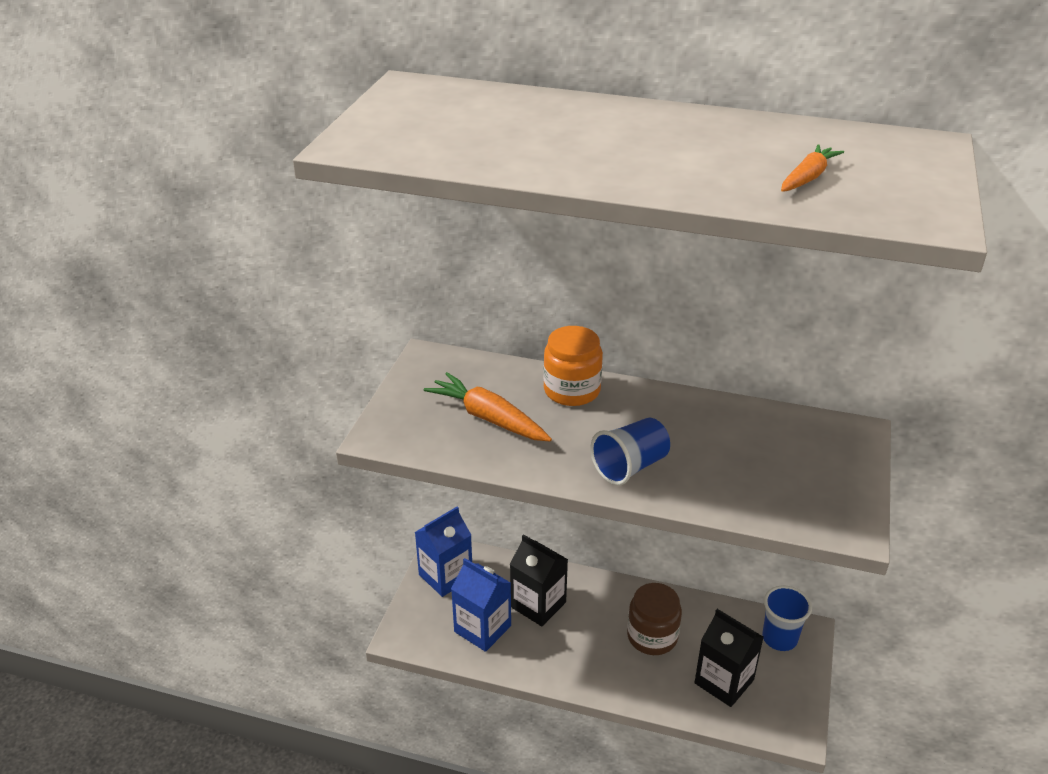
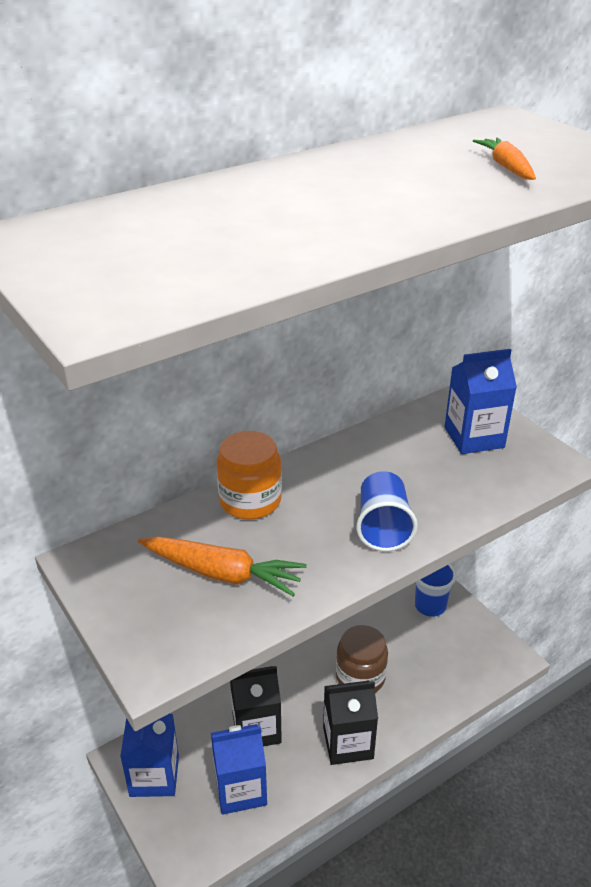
camera: 50 degrees left, 0 degrees up
orange carrot [424,372,552,442] -> orange carrot turned 150 degrees counterclockwise [138,536,307,596]
black carton [695,609,764,707] -> black carton moved to [323,681,378,765]
none -> blue carton [445,349,517,454]

